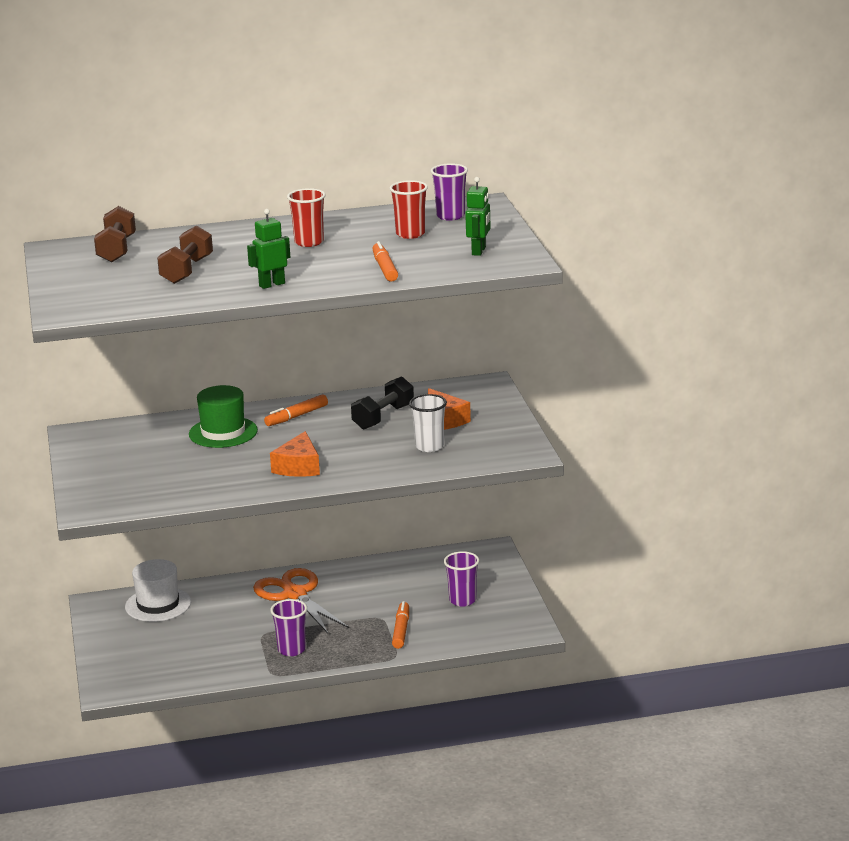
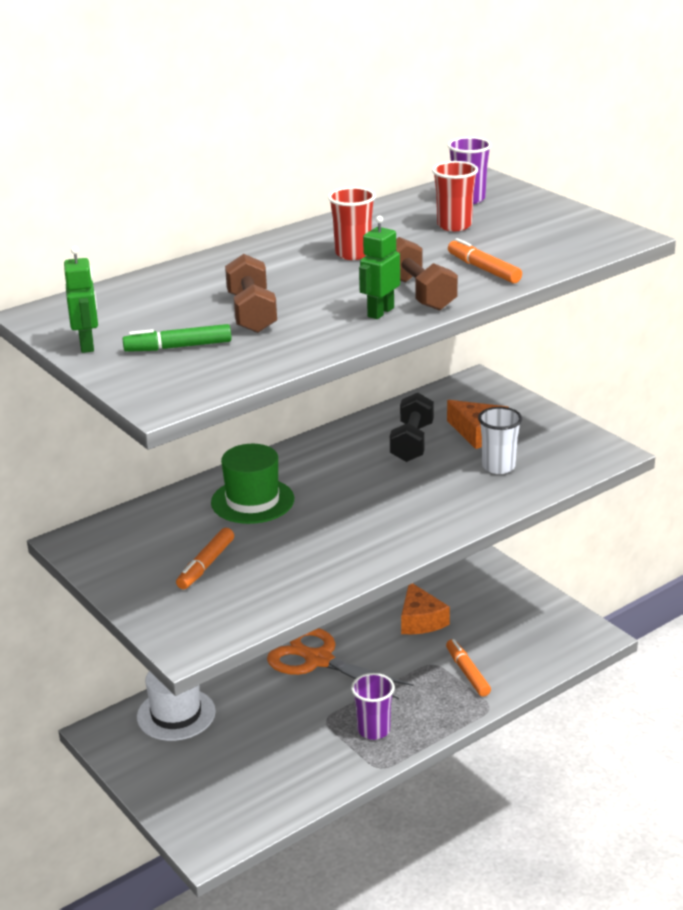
camera: 25 degrees left, 5 degrees up
brown dumbbell [94,206,136,262] -> brown dumbbell moved to [396,237,458,311]
orange marker [264,394,328,426] -> orange marker moved to [176,528,234,589]
orange cheese [270,431,320,477] -> orange cheese moved to [401,583,450,634]
purple cup [444,551,479,607] -> none
green robot [465,177,491,256] -> green robot moved to [64,246,98,353]
none -> green marker [122,324,231,352]

